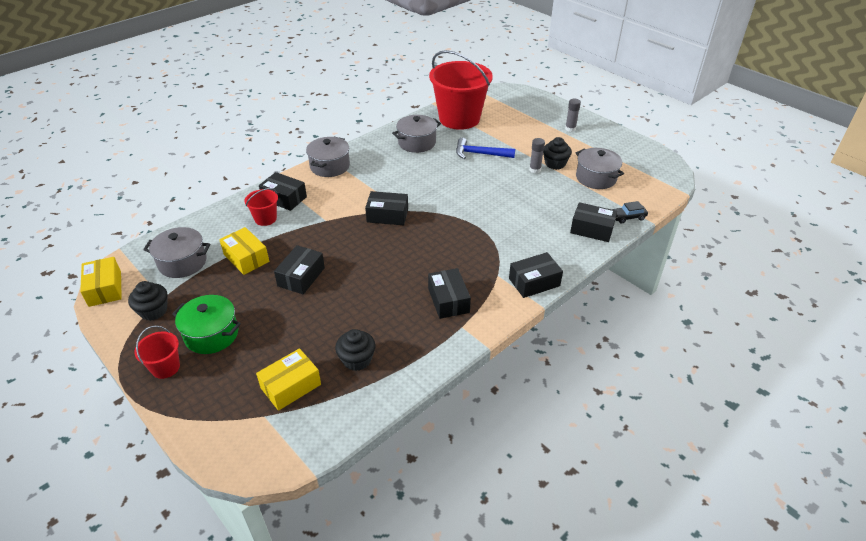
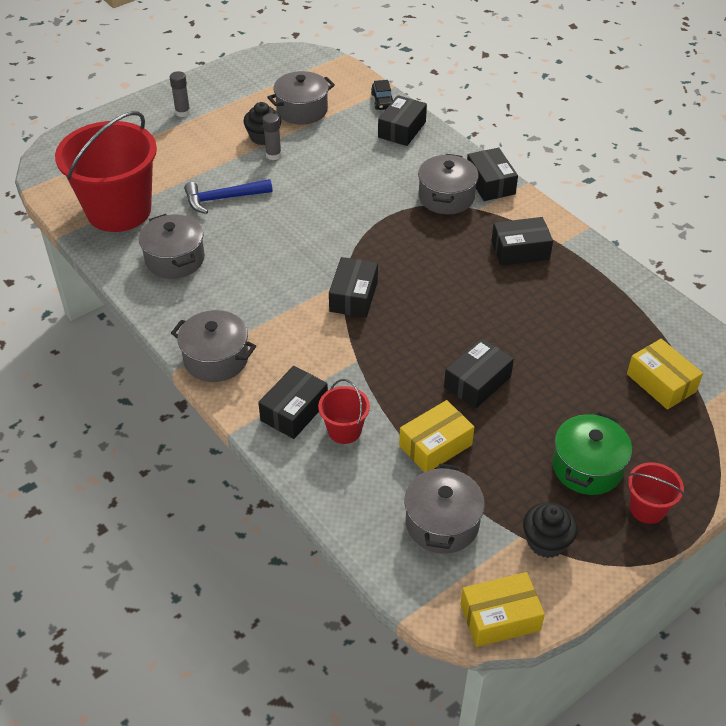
camera: 85 degrees left, 5 degrees up
black box [274,245,325,295] -> black box turned 75 degrees counterclockwise [444,338,514,409]
black cupcake [335,329,375,371] -> none
blue hammer [456,138,515,159] -> blue hammer turned 60 degrees clockwise [184,179,273,214]
none -> grey pot [418,154,479,214]

